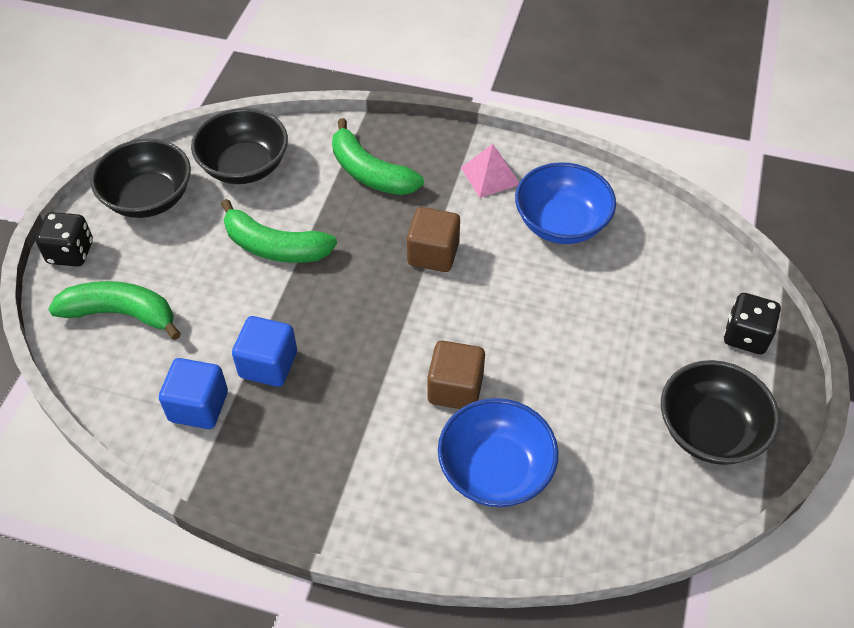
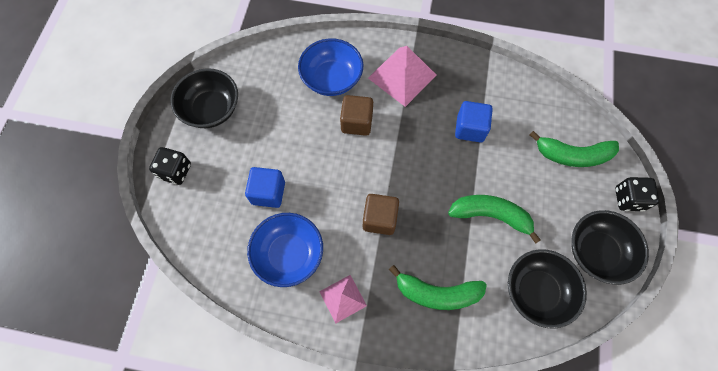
camera: 175 degrees right, 15 degrees up
blue cube [159,358,228,429] -> blue cube moved to [245,167,285,208]
green banana [332,118,424,195] -> green banana turned 150 degrees clockwise [389,265,487,310]
none -> pink pyramid [368,46,436,107]

